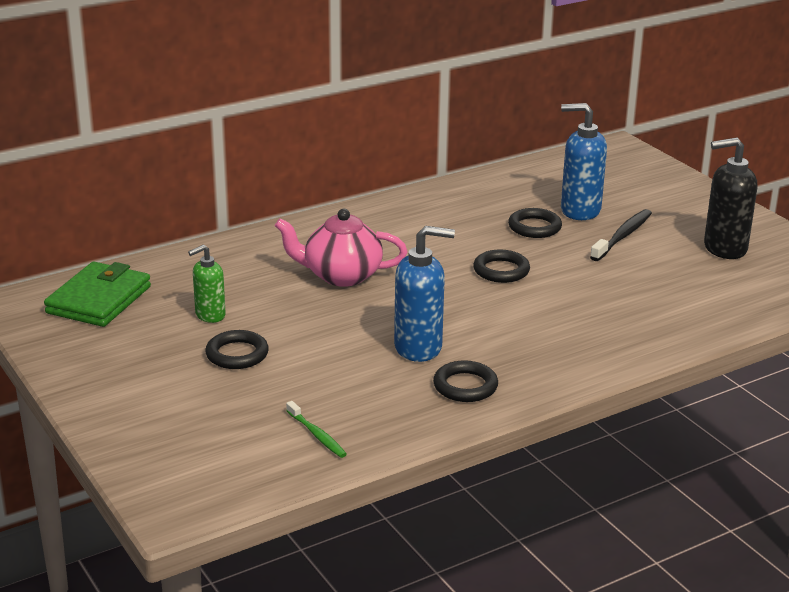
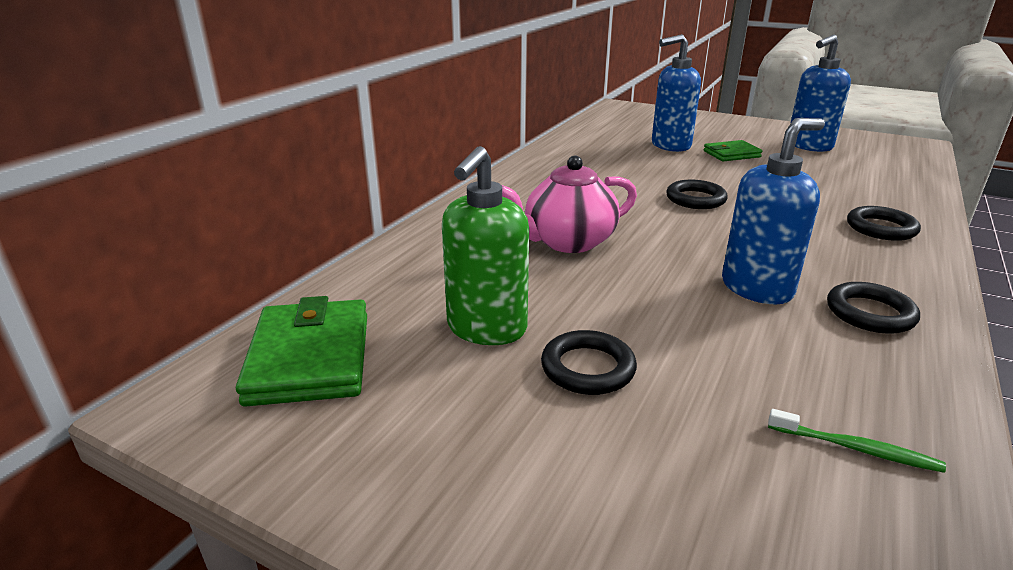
camera: 30 degrees left, 0 degrees up
green soap dispenser [188,245,226,323] -> green soap dispenser [442,146,529,345], size x1.64
black ring [508,208,562,238] -> black ring moved to [847,206,921,241]
black toothbrush [590,209,652,261] -> green wallet [704,140,762,161]
black soap dispenser [704,137,757,259] -> blue soap dispenser [790,35,851,152]

